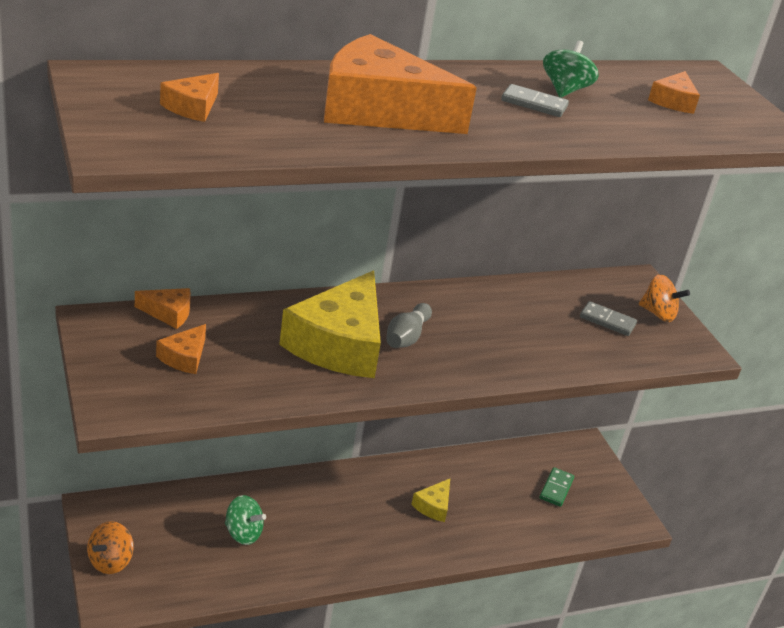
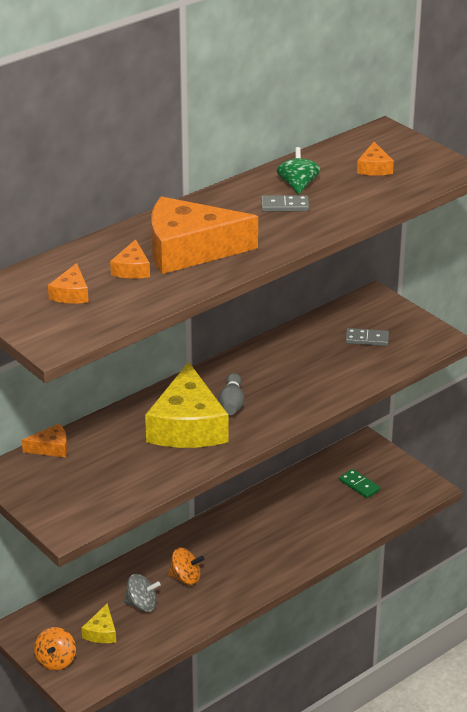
camera: 15 degrees left, 0 degrees up
orange cheese [156,324,206,374] -> orange cheese moved to [110,239,150,279]
green spinning top [225,495,266,545] -> grey spinning top [124,574,161,612]
yellow cheese [411,479,450,522] -> yellow cheese moved to [82,603,116,643]
green domino [539,467,574,507] -> green domino turned 45 degrees counterclockwise [339,469,380,498]
orange spinning top [639,274,690,322] -> orange spinning top moved to [168,548,204,585]

